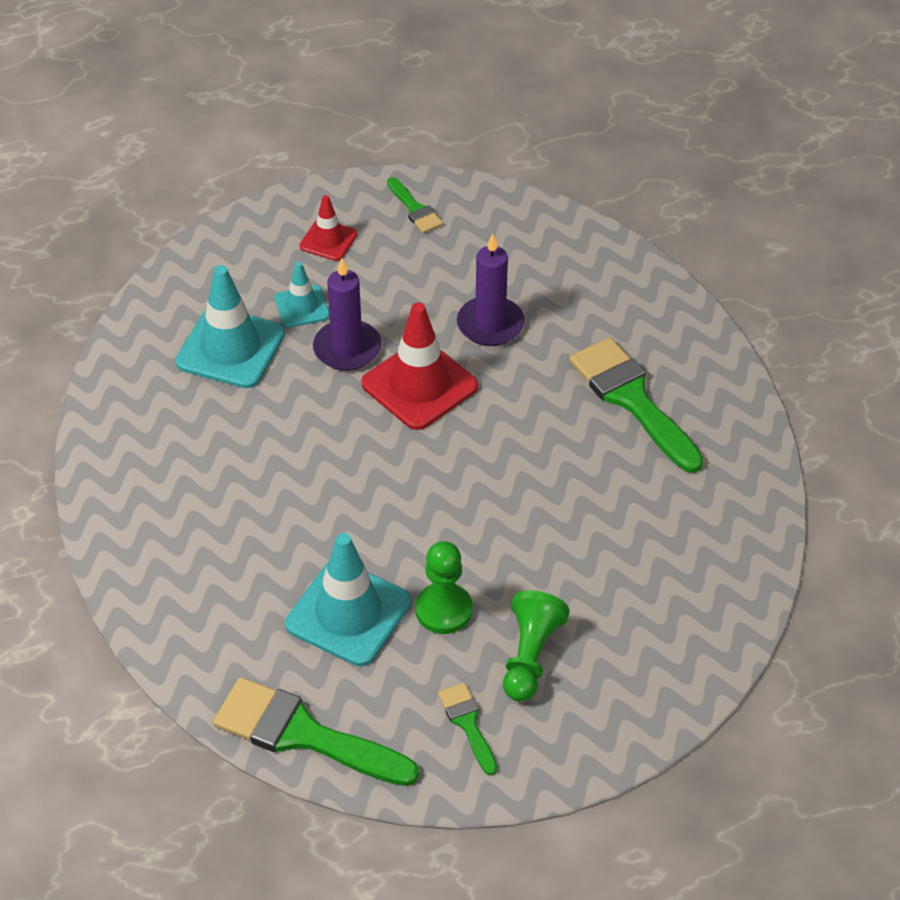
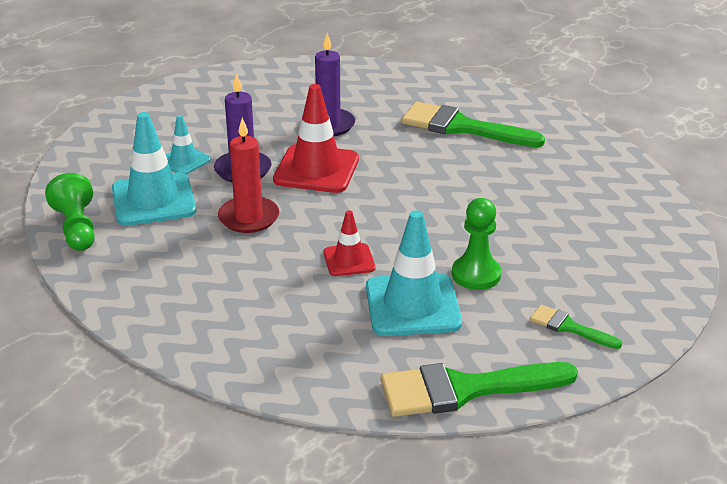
camera: 35 degrees left, 15 degrees down
red traffic cone [299,195,358,261] -> red traffic cone moved to [324,210,375,276]
green brush [387,177,443,233] -> none
green pawn [503,590,570,702] -> green pawn moved to [45,173,95,251]
none -> red candle [218,118,279,233]

